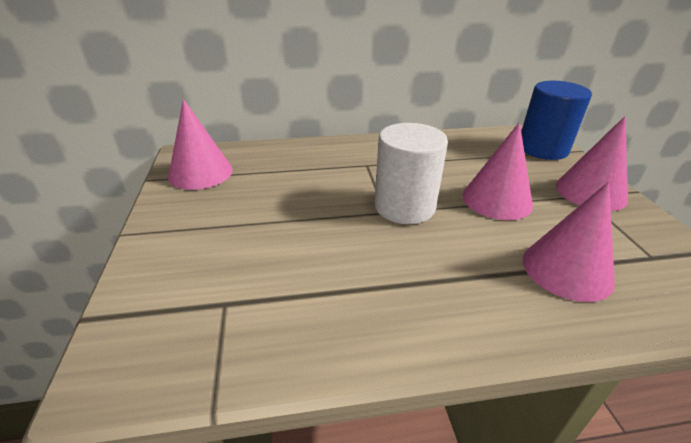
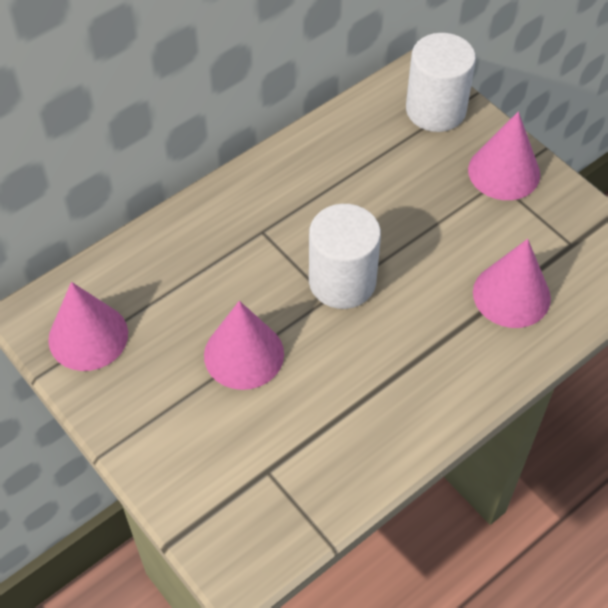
camera: 30 degrees left, 20 degrees up
pink cone [463,122,533,220] -> pink cone moved to [204,301,284,390]
blue cylinder [521,81,592,160] -> white cylinder [406,33,476,132]

